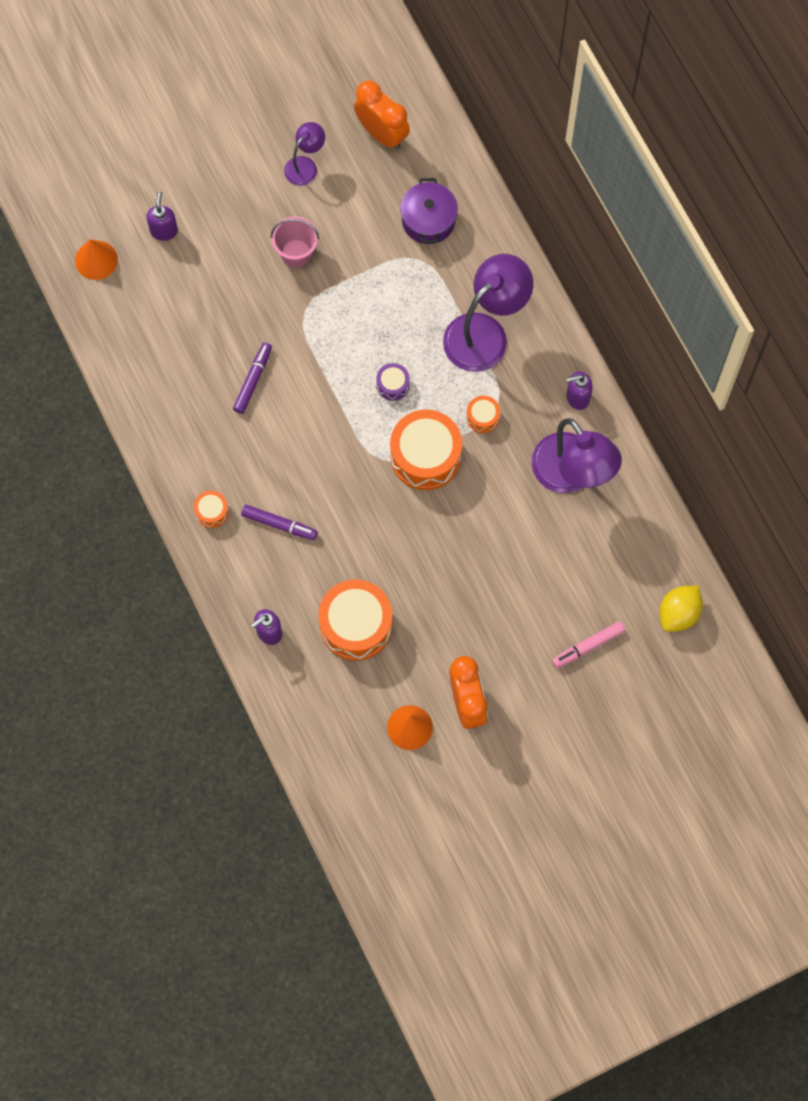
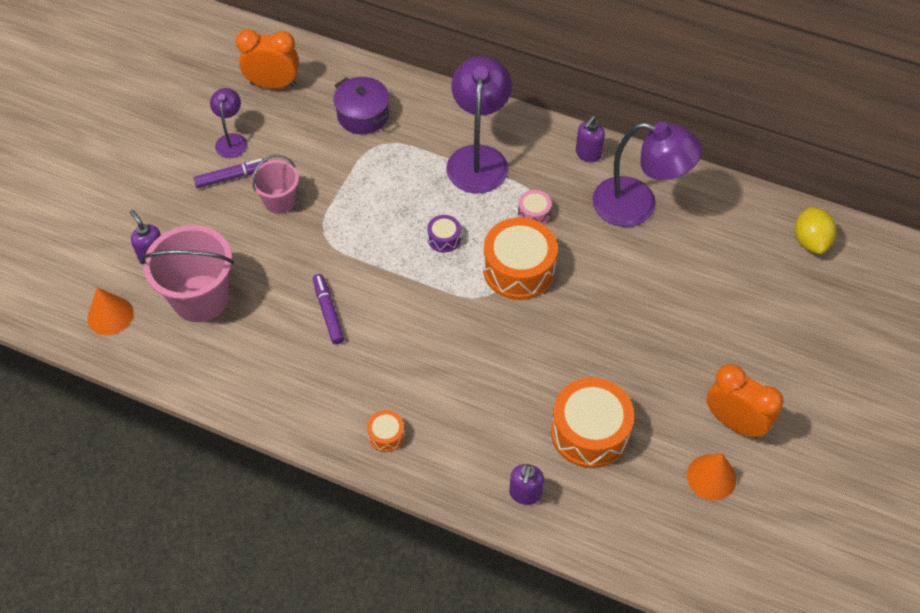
camera: 40 degrees left, 15 degrees down
purple marker [241,505,318,540] -> purple marker moved to [193,158,268,188]
orange drum [466,396,500,433] -> pink drum [518,190,552,224]
pink marker [552,621,625,668] -> none
none -> pink bucket [141,225,234,322]

